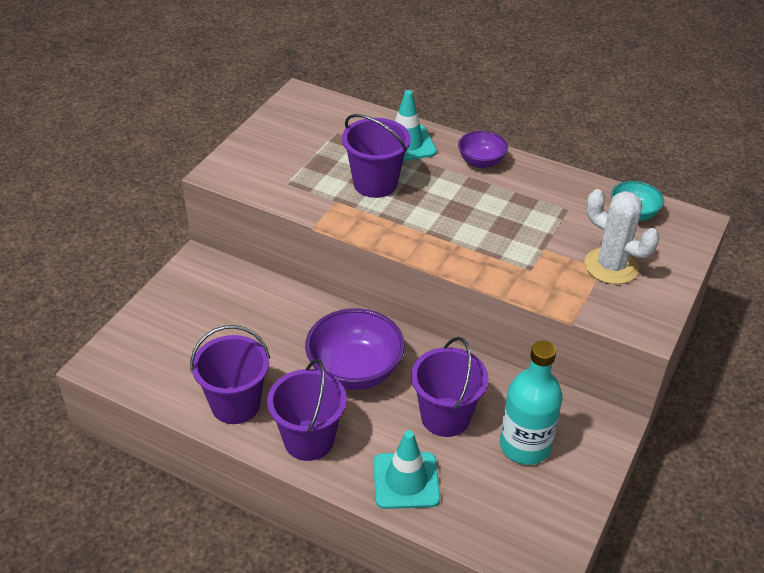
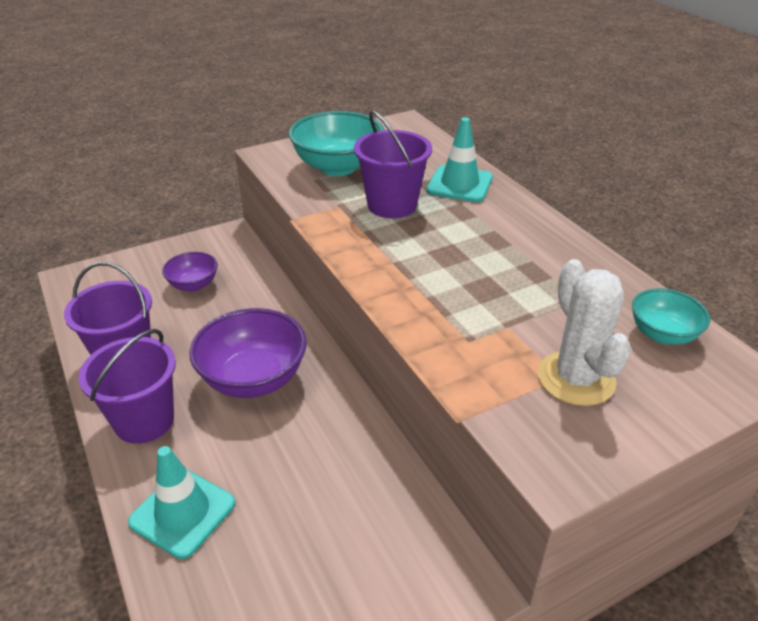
camera: 35 degrees right, 5 degrees down
purple bucket [411,337,488,437] -> none
purple bowl [458,131,508,168] -> purple bowl moved to [162,252,218,292]
turquoise bottle [500,341,563,465] -> none
none -> turquoise bowl [289,111,384,176]

